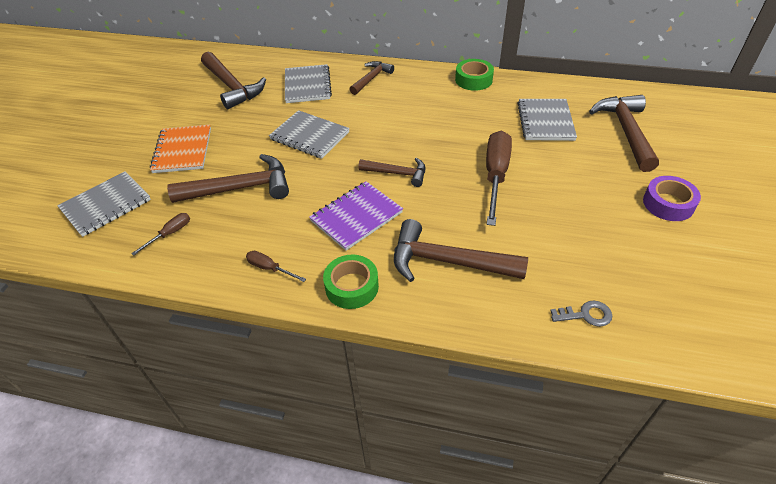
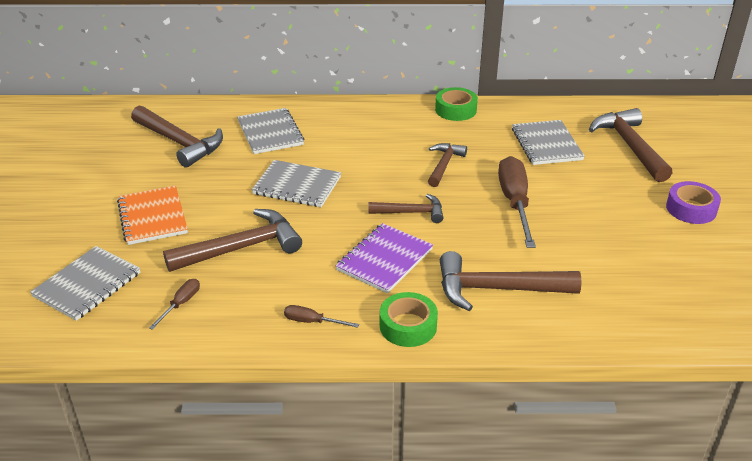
camera: 15 degrees left, 10 degrees down
brown hammer [349,61,394,95] -> brown hammer moved to [428,143,467,187]
grey key [550,301,612,327] -> none

